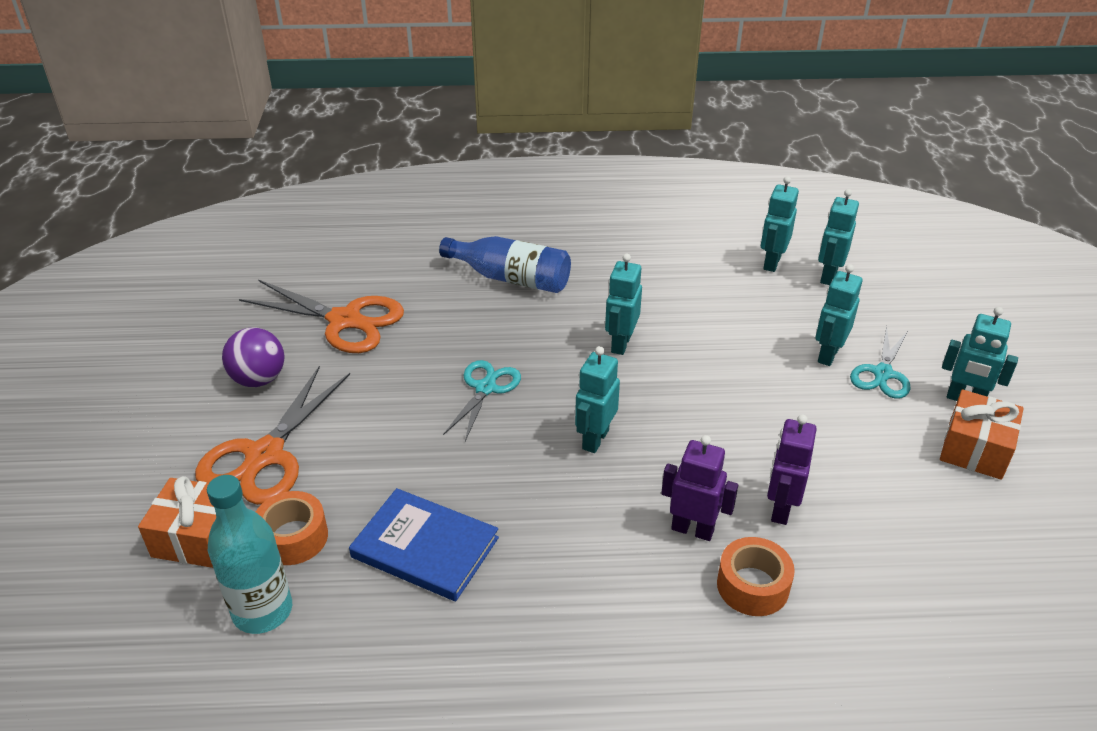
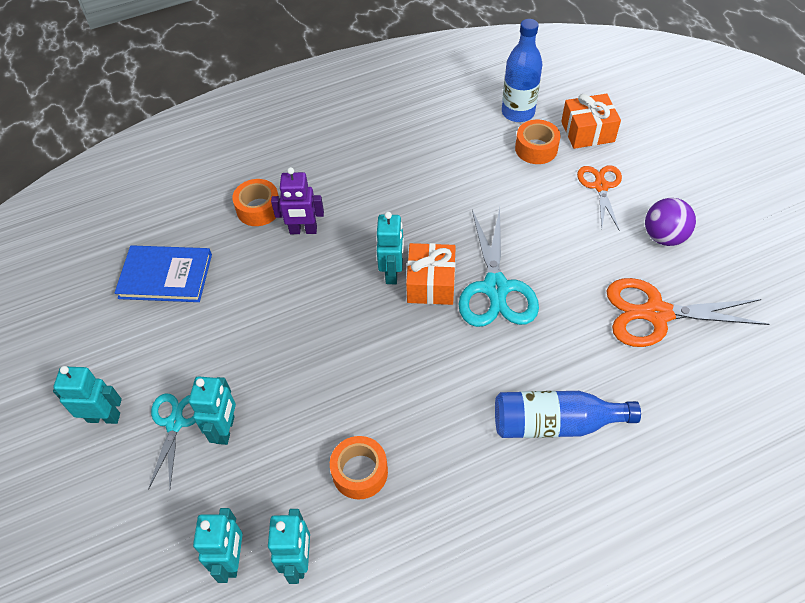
camera: 160 degrees right, 15 degrees up
orange scissors [195,366,350,505] -> orange scissors [577,165,622,230], size x0.62
turquoise bottle [207,475,292,634] -> blue bottle [502,19,542,122]
blue book [349,488,499,601] -> blue book moved to [115,245,212,302]
turquoise scissors [443,360,521,441] -> turquoise scissors [458,208,539,327], size x1.62
turquoise robot [605,254,642,355] -> none
purple robot [767,414,817,525] -> none
orange gift [940,389,1024,480] -> orange gift moved to [406,243,456,305]
none -> orange tape [330,436,388,499]

